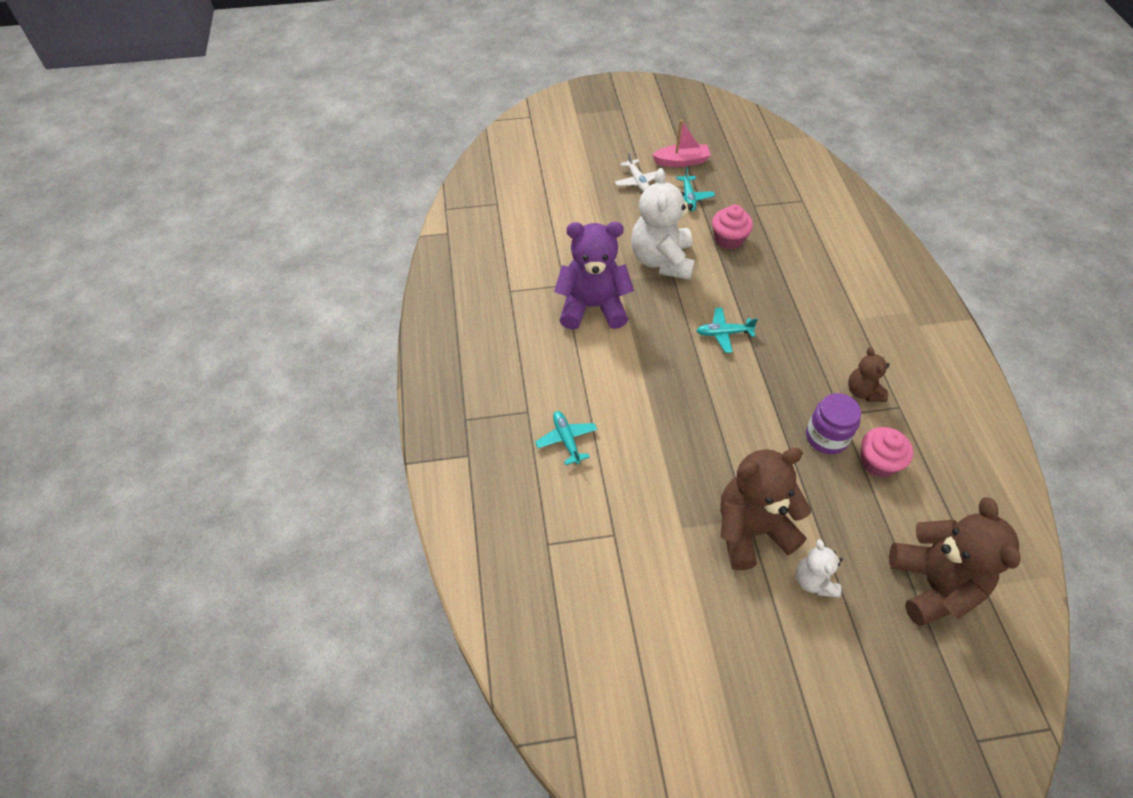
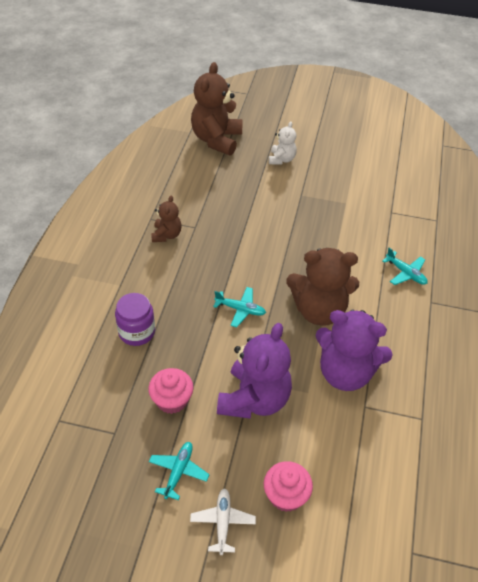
camera: 160 degrees left, 5 degrees down
turquoise plane [535,411,597,465] -> turquoise plane turned 45 degrees counterclockwise [382,247,428,285]
white teddy bear [631,168,695,280] -> purple teddy bear [217,323,292,419]
pink boat [652,120,711,167] -> none
brown teddy bear [720,448,811,570] -> brown teddy bear moved to [286,248,359,326]
purple jar [806,393,861,454] -> purple jar moved to [115,293,155,346]
pink cupcake [861,427,913,478] -> pink cupcake moved to [264,461,313,512]

